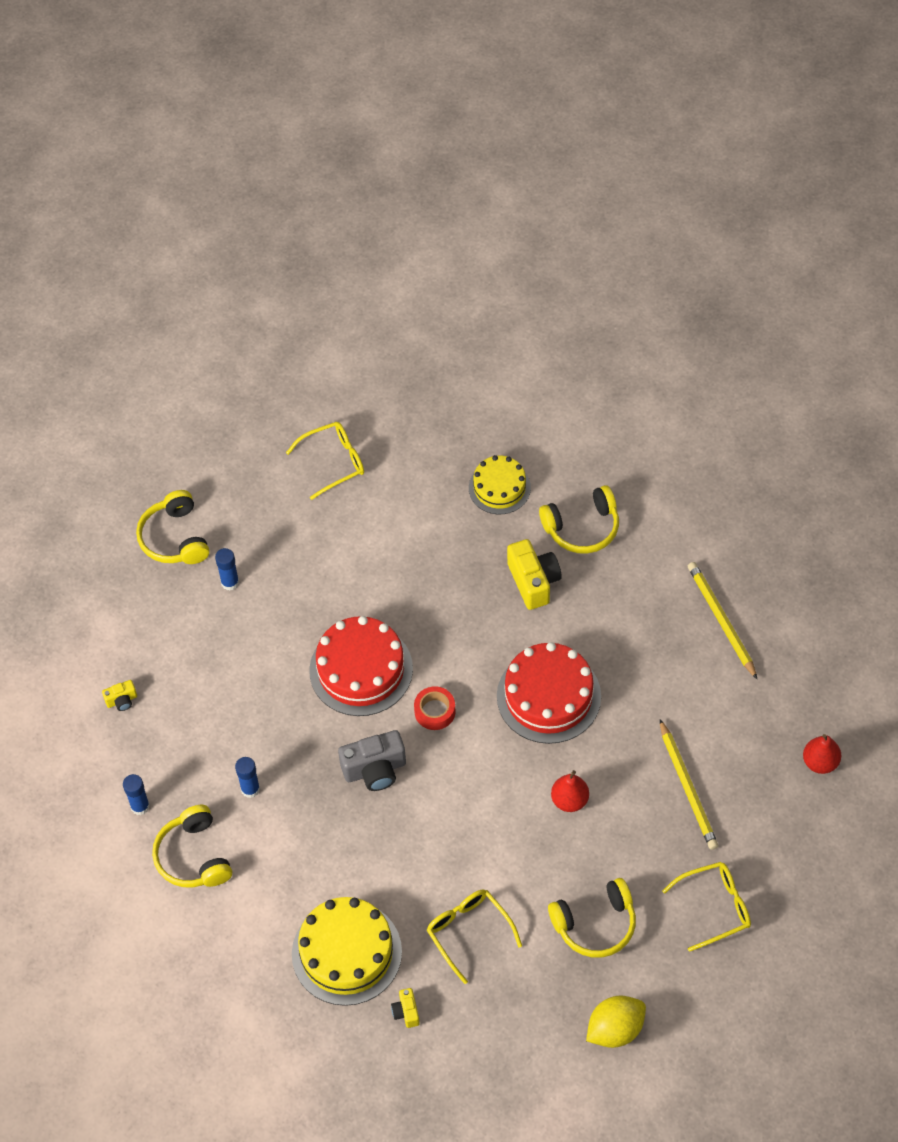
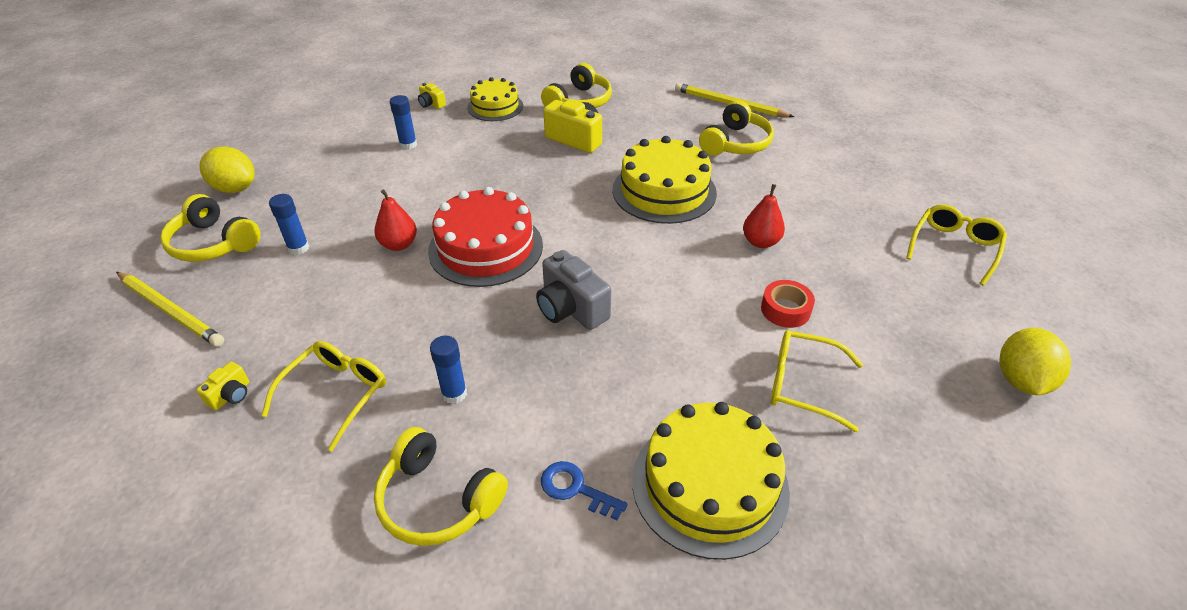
camera: 40 degrees left, 15 degrees down
blue glue stick [123,774,150,815] -> blue glue stick moved to [390,95,417,150]
yellow glasses [286,422,364,500] -> yellow glasses moved to [261,341,386,451]
grey camera [338,730,406,791] -> grey camera turned 105 degrees clockwise [536,250,611,330]
yellow camera [391,988,420,1028] -> yellow camera moved to [418,83,446,109]
red tape [414,686,456,730] -> red tape moved to [761,280,815,328]
red cake [497,642,601,744] -> yellow cake [612,136,717,224]
yellow headphones [548,878,636,958] -> yellow headphones moved to [699,101,774,156]
yellow pencil [660,719,718,850] -> yellow pencil moved to [116,272,224,347]
red pear [803,734,841,774] -> red pear moved to [375,189,417,251]
none -> yellow lemon [199,146,255,193]
none -> blue key [541,461,628,520]

